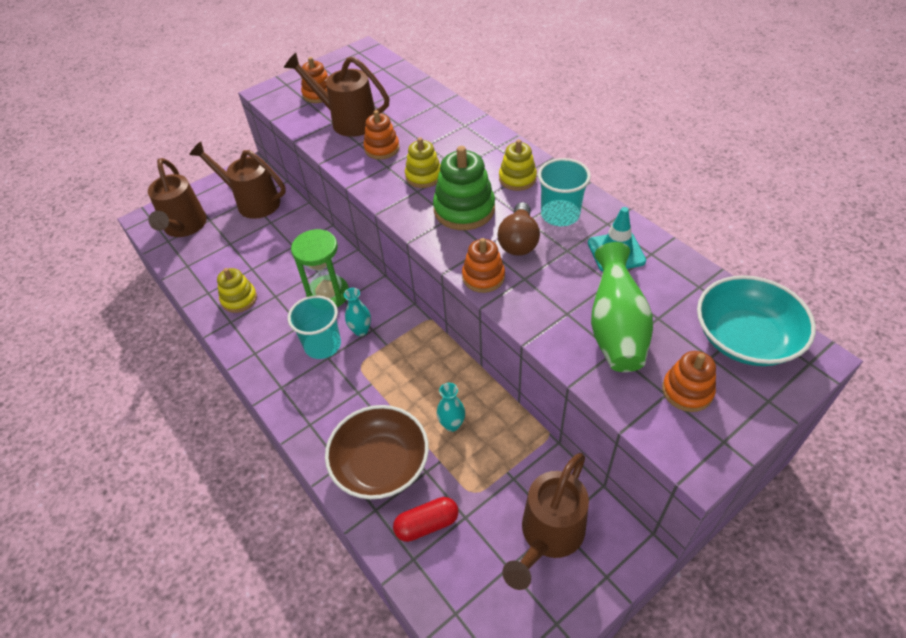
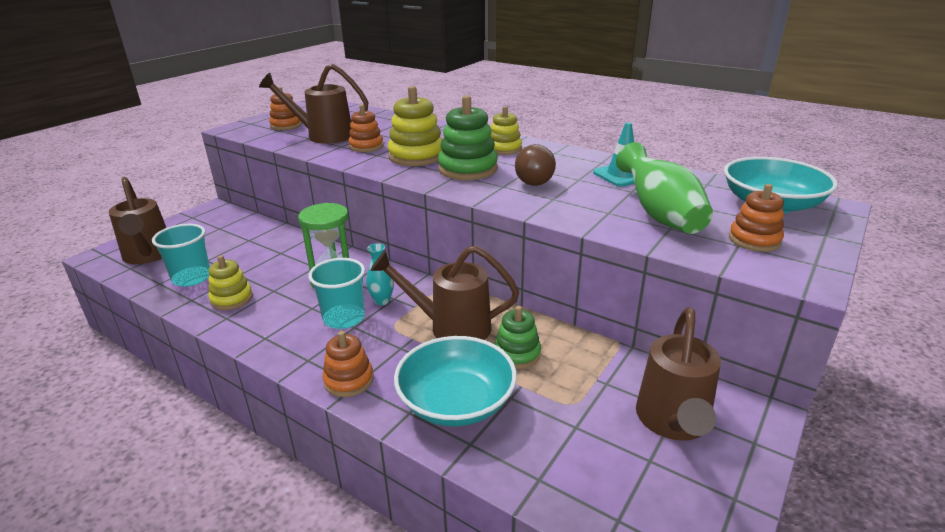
camera: 20 degrees left, 20 degrees down
brown watering can [189,142,286,219] -> brown watering can moved to [370,245,519,340]
brown bowl [325,405,429,499] -> turquoise bowl [394,336,517,426]
red capsule [393,497,459,542] -> none
yellow stacking toy [405,137,440,188] -> yellow stacking toy [388,86,442,166], size x1.58
turquoise vase [437,383,465,432] -> green stacking toy [494,306,541,369]
orange stacking toy [462,238,505,293] -> orange stacking toy moved to [322,331,374,397]
turquoise cup [538,158,591,226] -> turquoise cup moved to [152,224,210,287]

